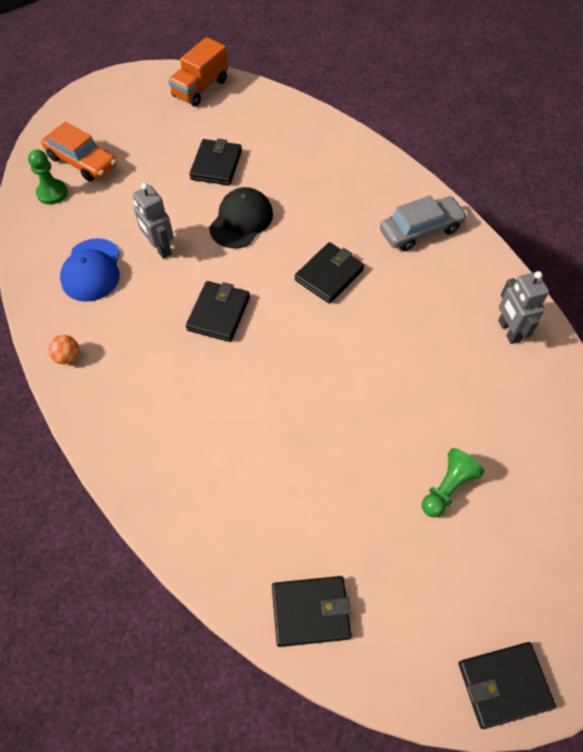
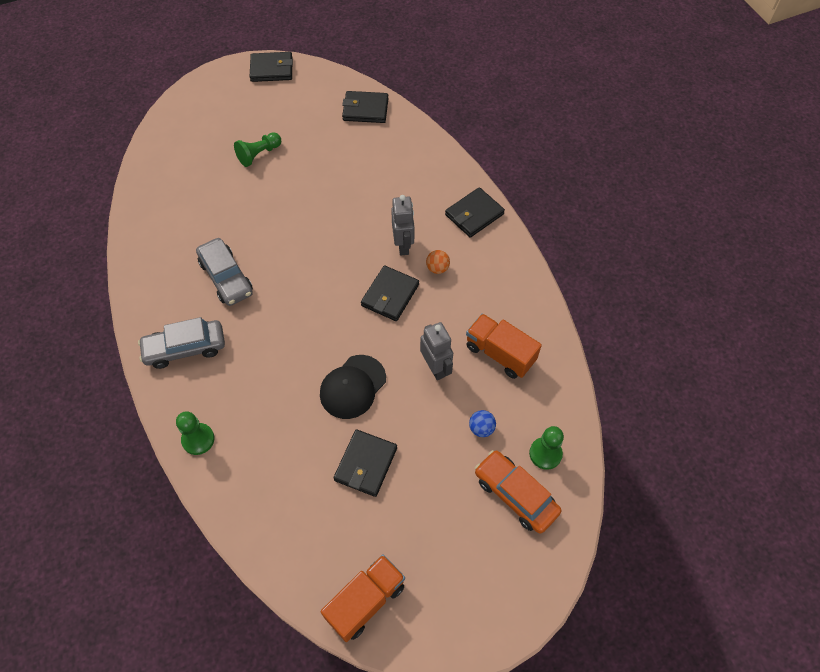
camera: 170 degrees left, 0 degrees up
orange ball [48,335,79,364] -> orange ball moved to [426,250,450,274]
blue cap [60,238,120,302] -> orange truck [466,314,542,379]
black wallet [295,242,364,304] -> black wallet moved to [445,187,505,238]
grey robot [498,271,549,344] -> grey robot moved to [391,195,414,255]
none -> green pawn [176,411,215,455]
none -> grey car [196,238,253,306]
none -> blue ball [469,410,496,437]

